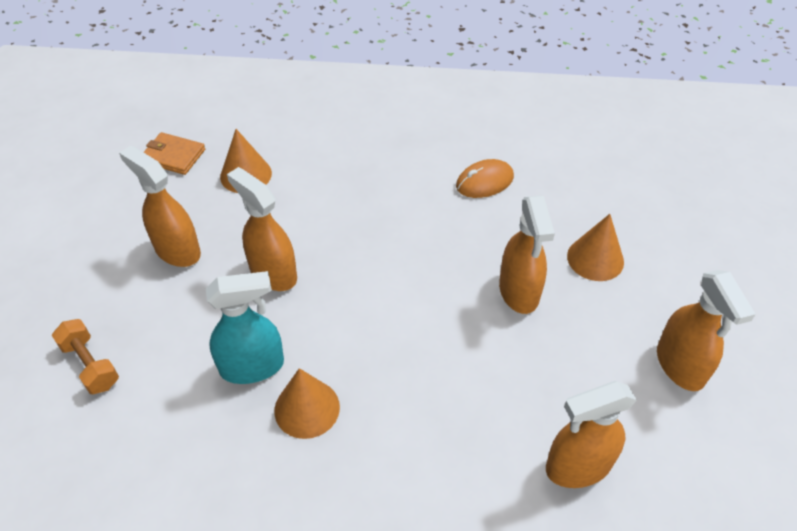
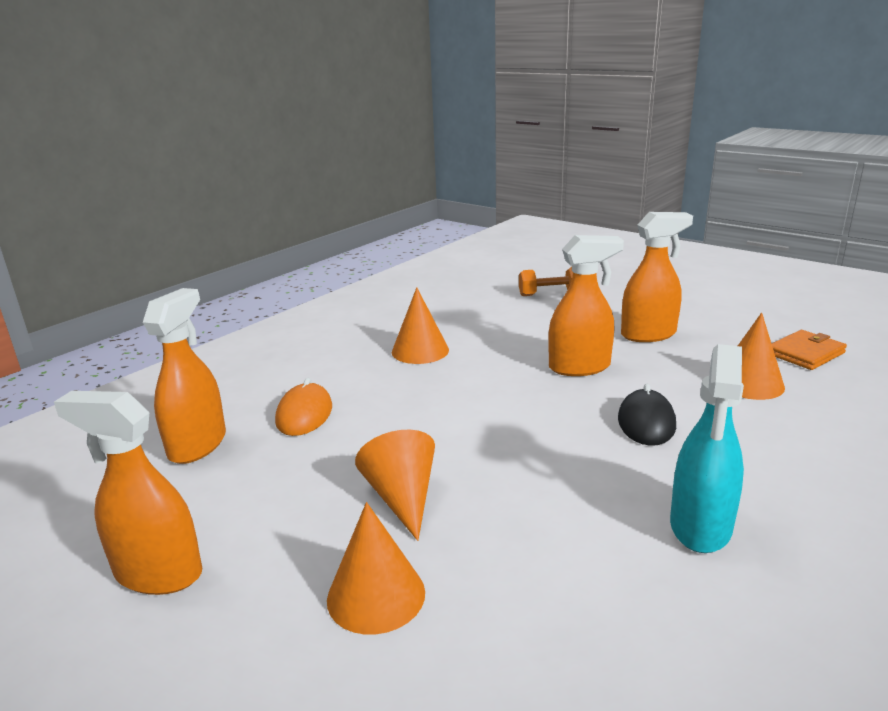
camera: 125 degrees right, 25 degrees down
turquoise spray bottle [206,271,284,384] -> turquoise spray bottle moved to [670,344,744,553]
orange mouse [456,159,514,198] -> orange mouse moved to [275,378,332,436]
orange spray bottle [499,196,555,314] -> orange cone [355,430,435,541]
none -> black mouse [618,384,676,446]

